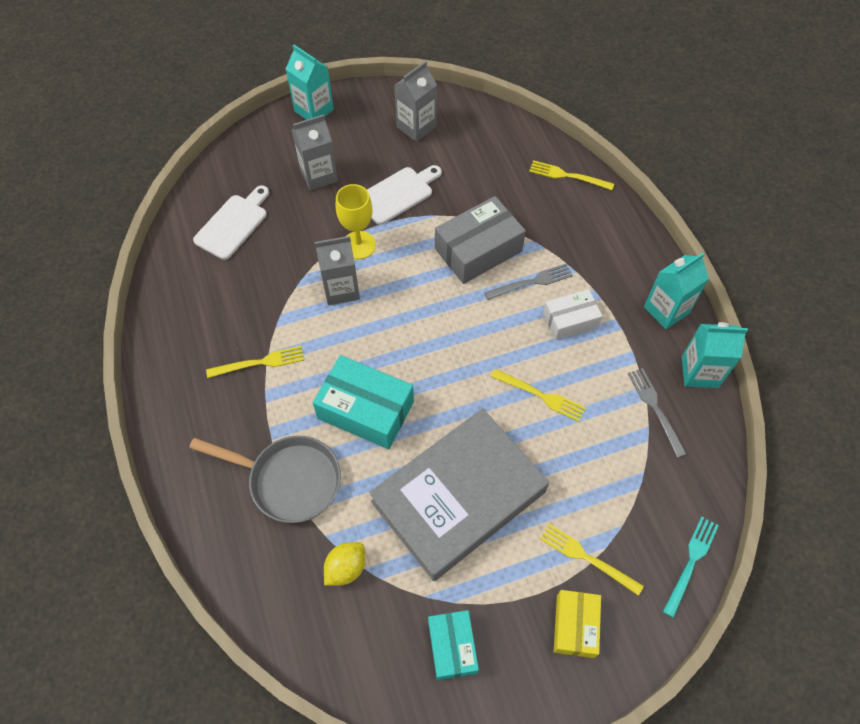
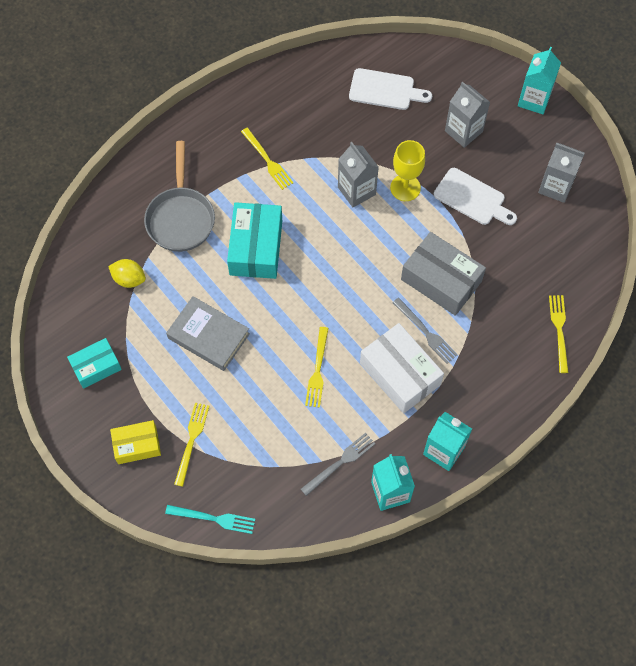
camera: 70 degrees right, 5 degrees up
grey book [369,408,549,581] -> grey book [166,296,250,371], size x0.58
white box [543,289,603,340] -> white box [360,323,444,413], size x1.62

